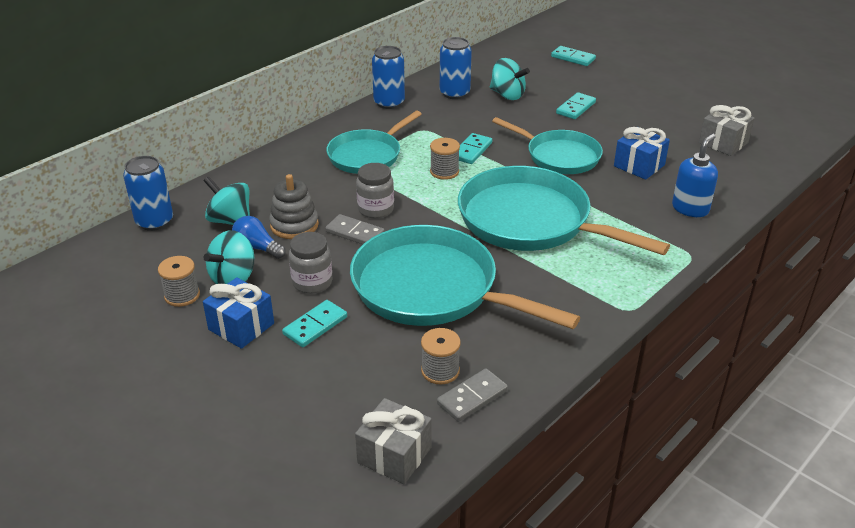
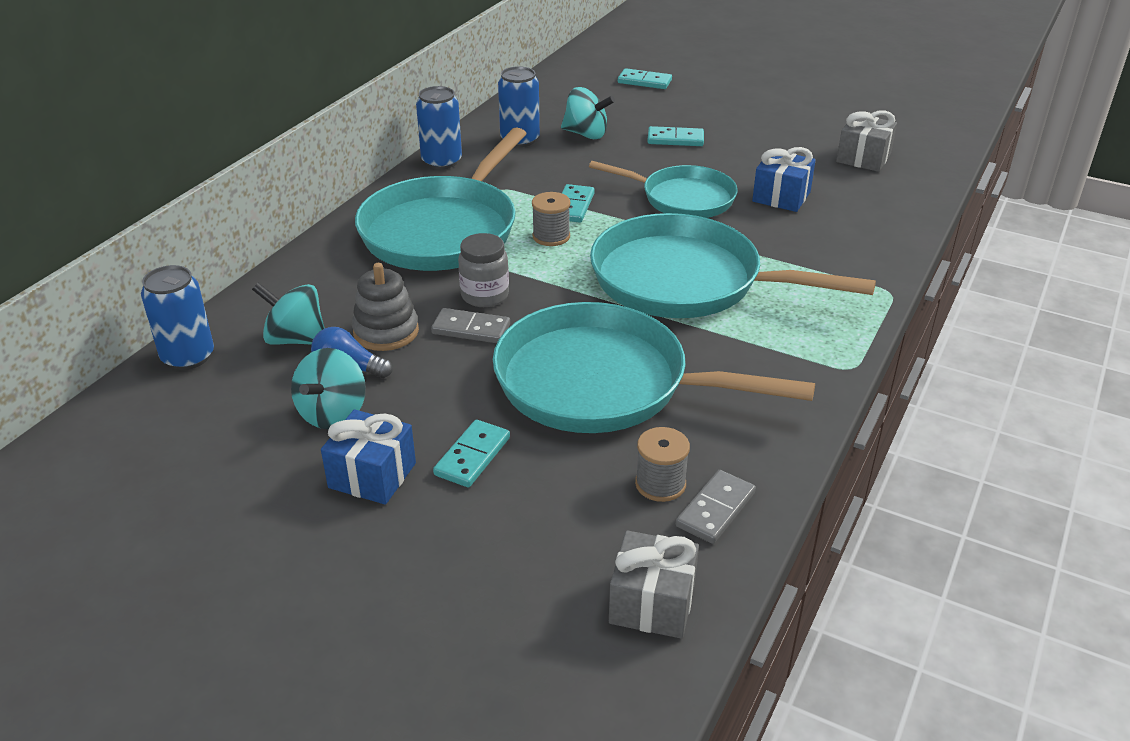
camera: 15 degrees left, 0 degrees up
grey spool [158,256,200,307] -> none
grey jar [289,232,332,294] -> none
turquoise pan [326,111,422,174] -> turquoise pan [355,127,527,271], size x1.62
turquoise domino [556,92,596,119] -> turquoise domino turned 75 degrees clockwise [647,126,704,146]
blue soap dispenser [672,134,718,217] -> none

